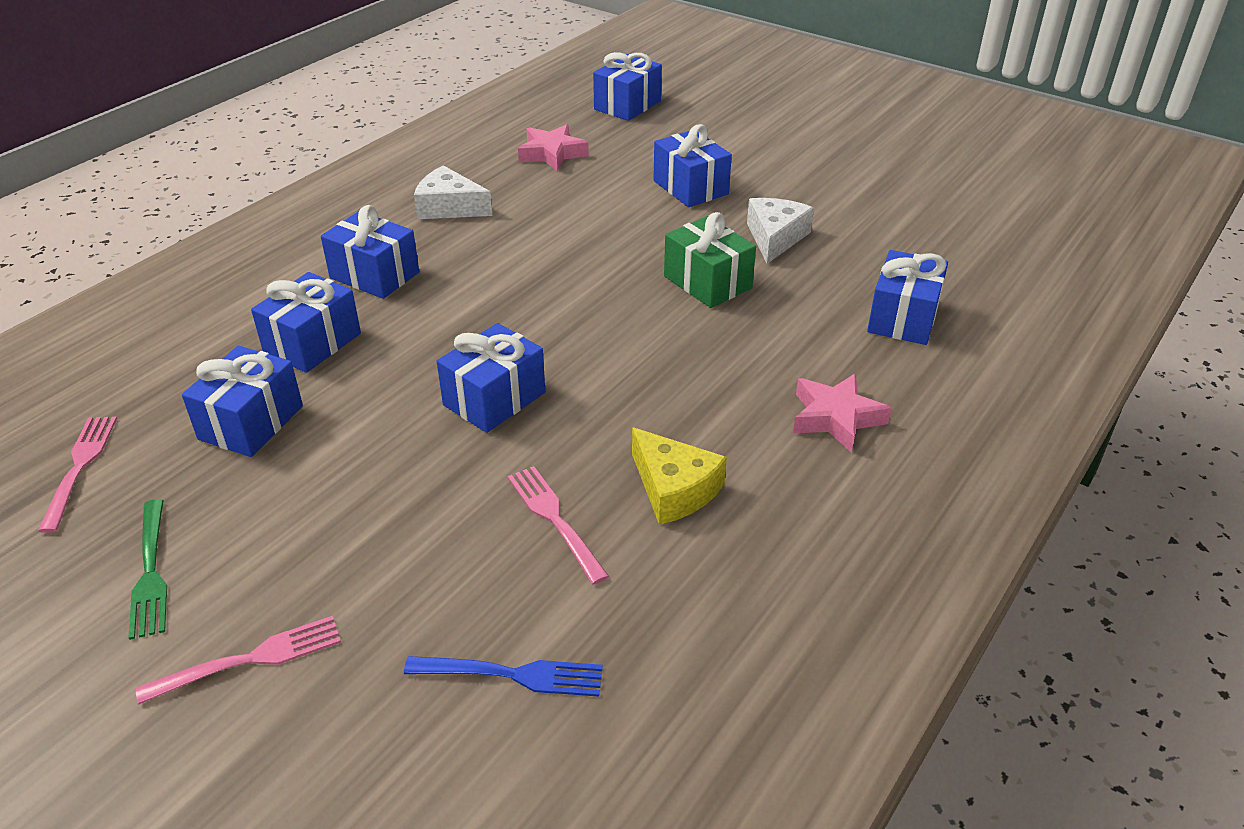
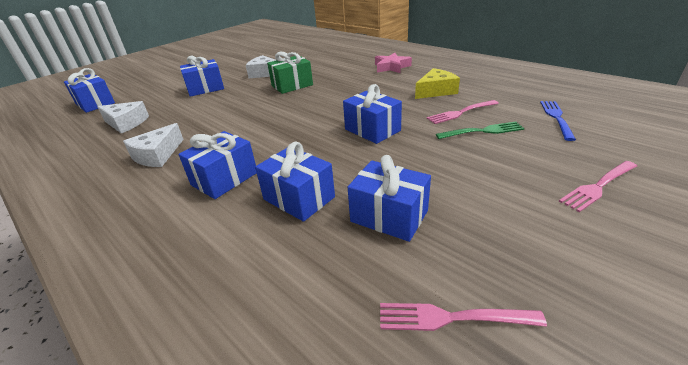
camera: 80 degrees left, 5 degrees down
green fork [128,499,167,640] -> green fork moved to [436,122,524,139]
pink fork [136,616,341,704] -> pink fork turned 105 degrees counterclockwise [559,161,637,212]
pink star [518,124,589,171] -> white cheese [97,101,149,134]
blue gift [867,250,948,345] -> none

